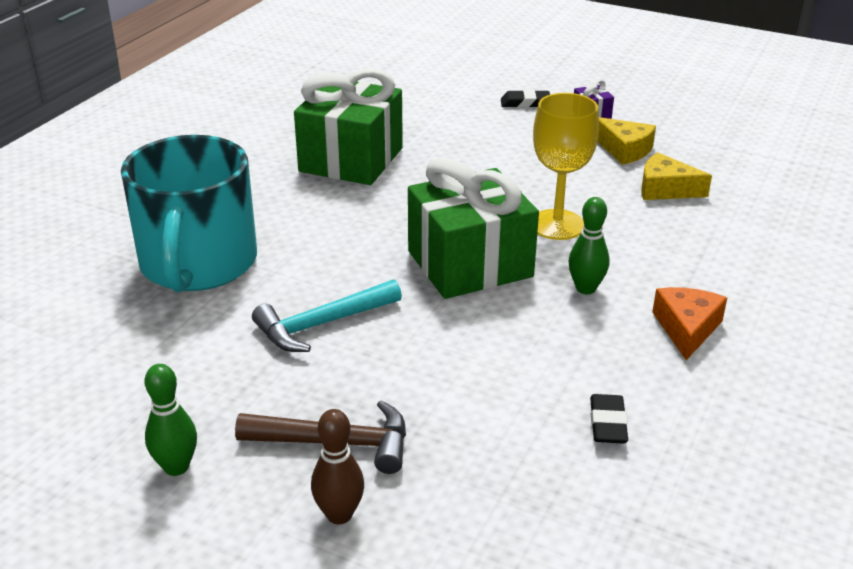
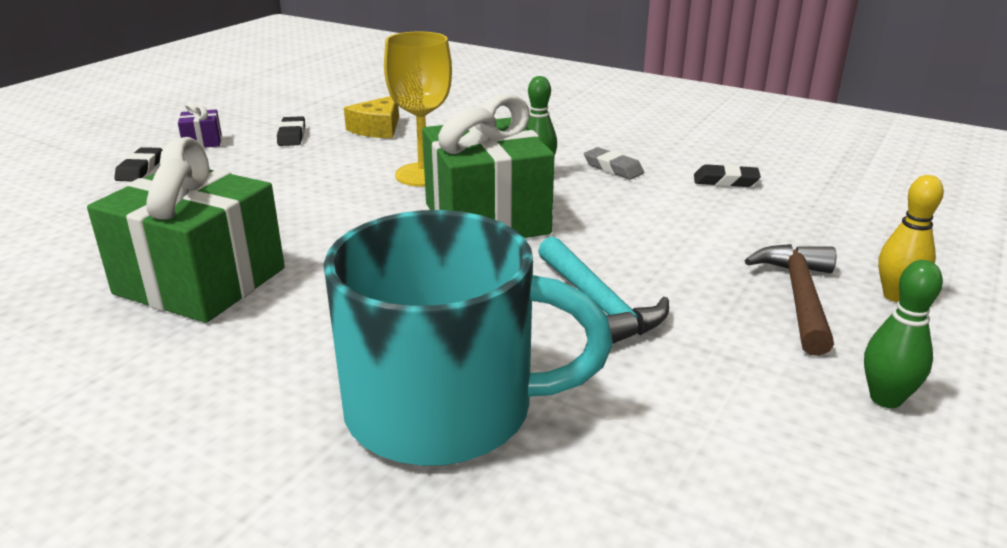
camera: 85 degrees left, 5 degrees down
brown bowling pin [311,409,364,524] -> yellow bowling pin [878,175,944,302]
yellow cheese [597,117,656,165] -> black eraser [277,116,305,146]
orange cheese [652,287,727,360] -> none
none -> grey eraser [584,147,644,179]

